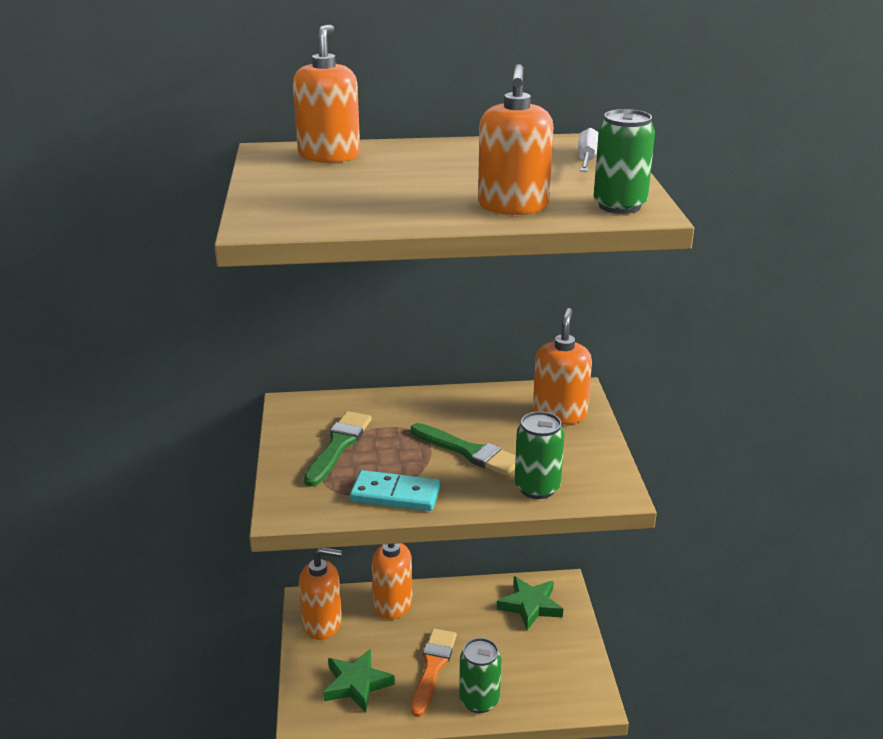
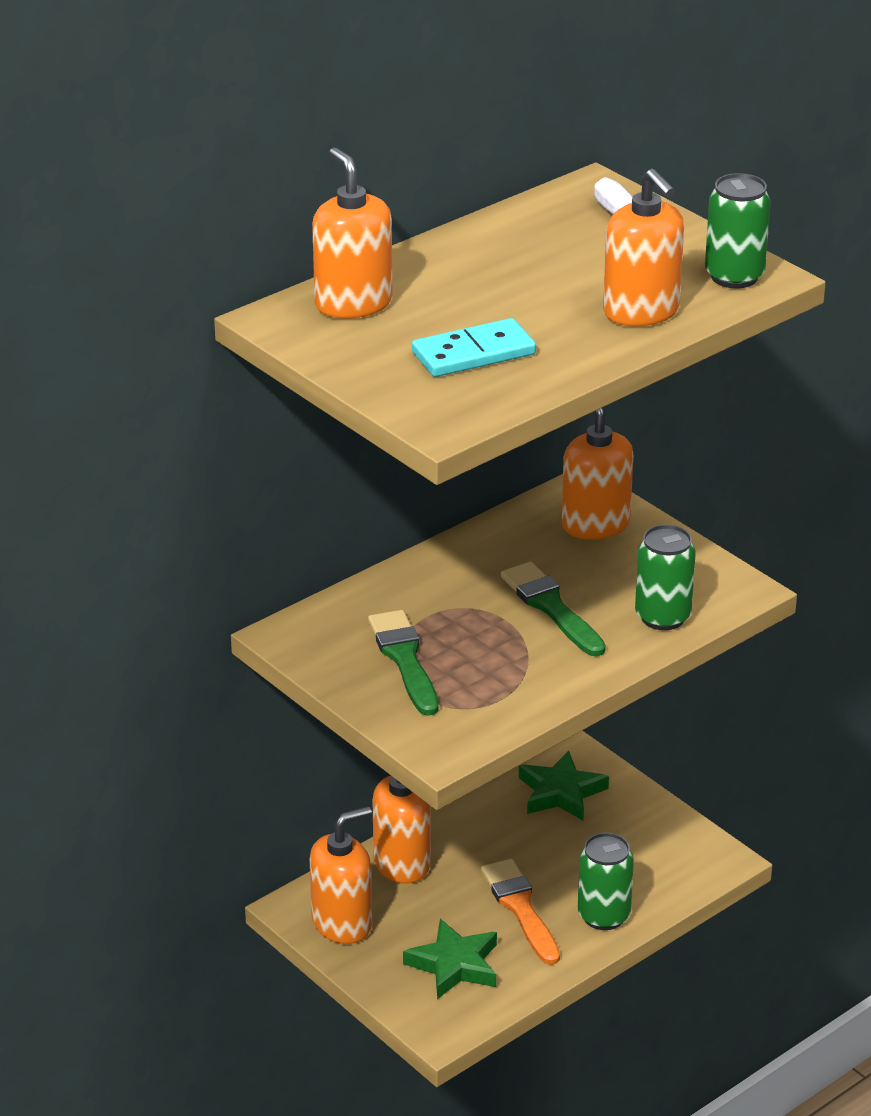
camera: 35 degrees left, 5 degrees up
turquoise domino [350,470,440,511] -> turquoise domino moved to [412,318,536,377]
green brush [411,423,516,476] -> green brush turned 120 degrees counterclockwise [501,562,606,656]

